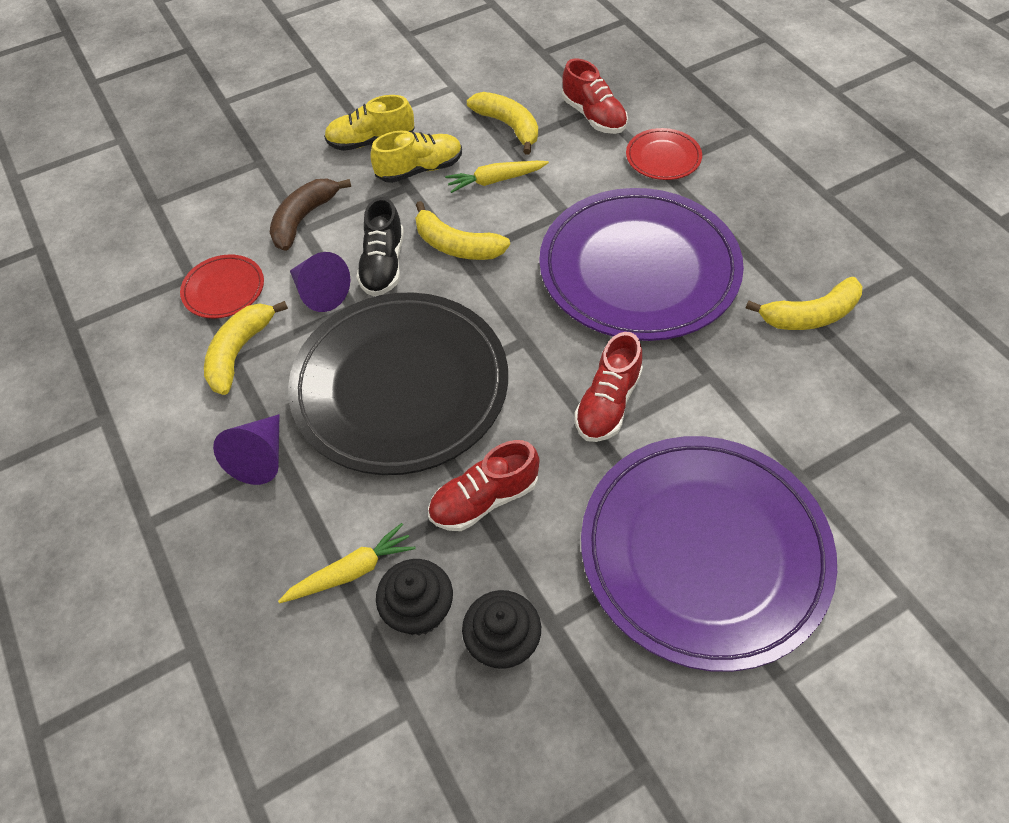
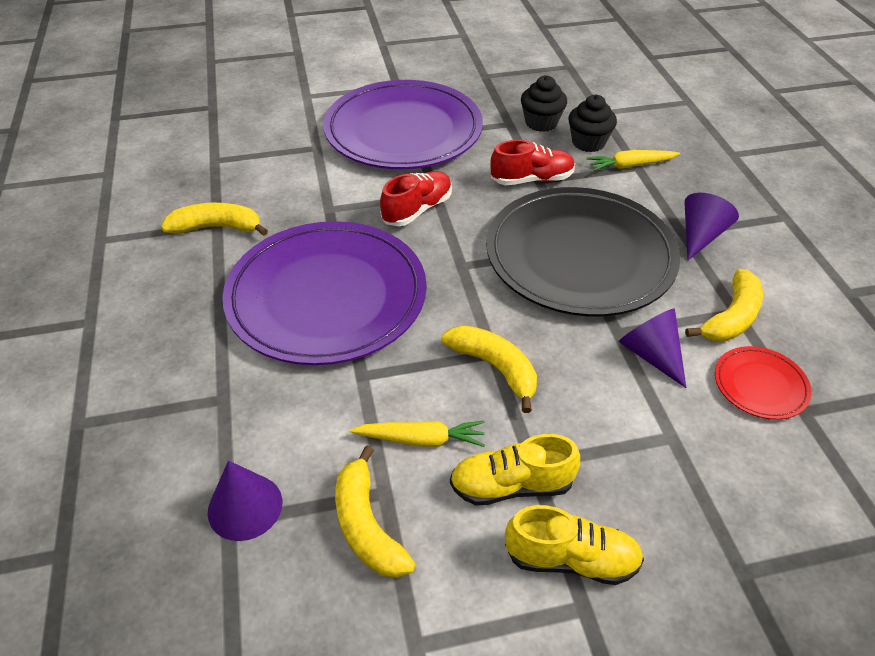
camera: 165 degrees left, 10 degrees down
brown banana [270,178,351,251] -> none
black shoe [356,197,404,296] -> none
red shoe [562,59,628,134] -> purple cone [208,460,282,541]
red plate [626,128,702,180] -> none

